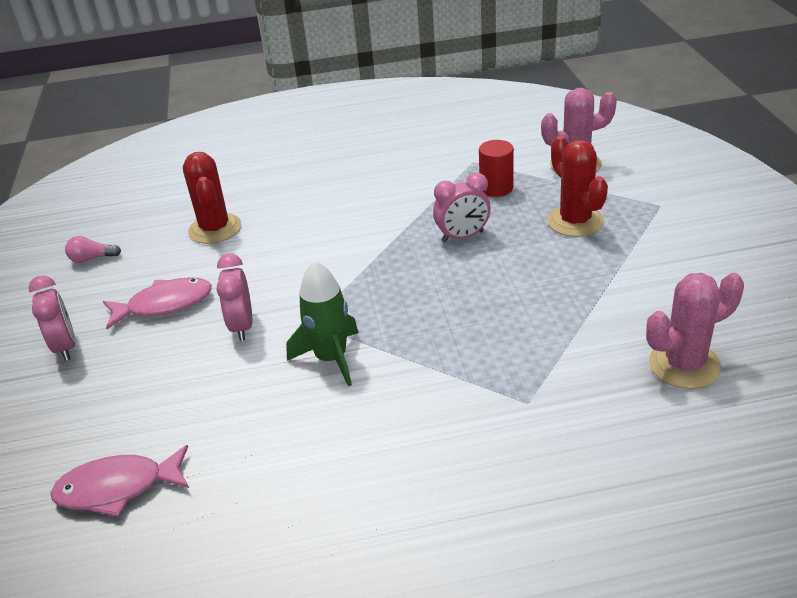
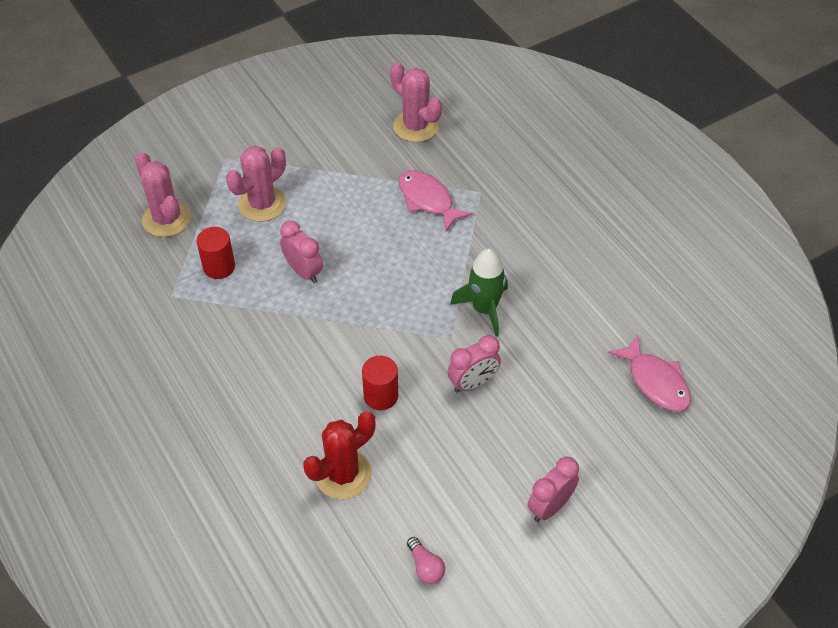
camera: 115 degrees left, 15 degrees up
pink fish [103,277,212,329] -> pink fish moved to [399,170,473,232]
red cactus [547,136,608,237] -> pink cactus [226,145,286,222]
none -> red cylinder [362,356,398,410]

